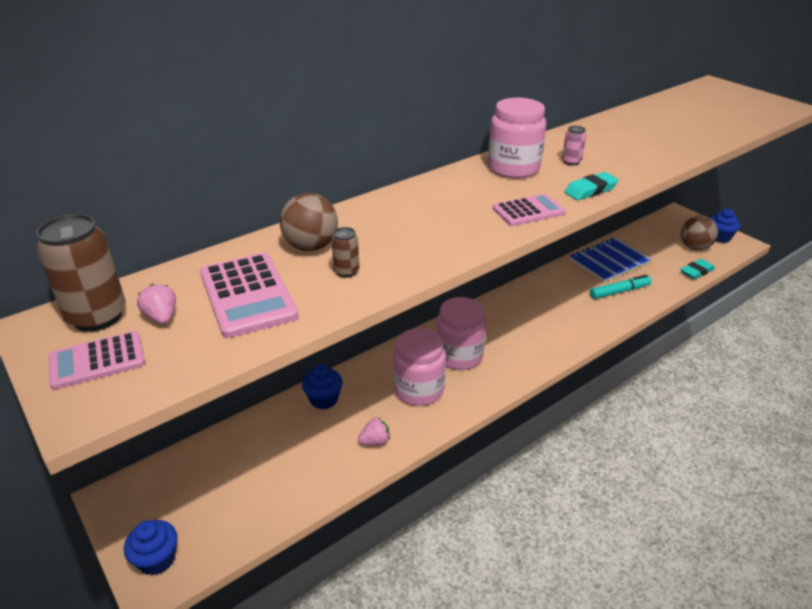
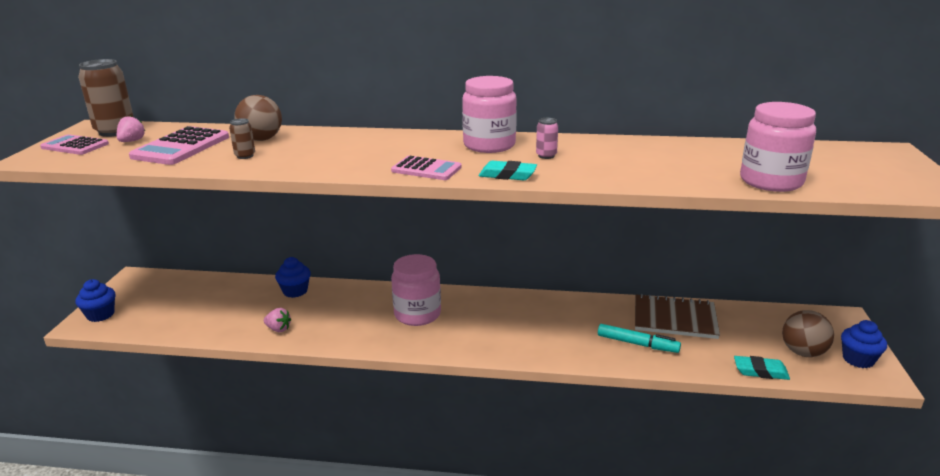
camera: 45 degrees right, 10 degrees down
pink jar [393,328,446,406] -> pink jar moved to [740,102,816,192]
blue notebook [570,237,652,282] -> brown notebook [635,294,720,339]

